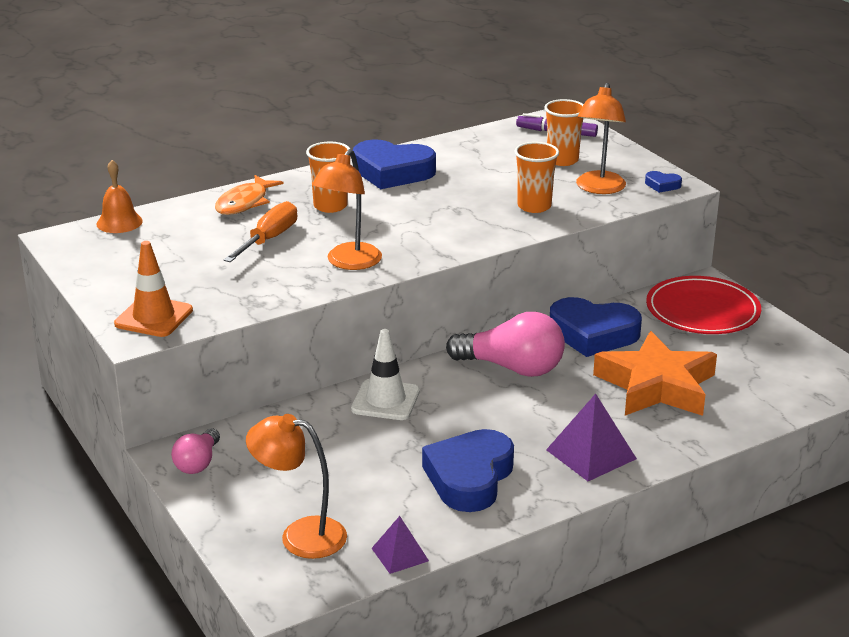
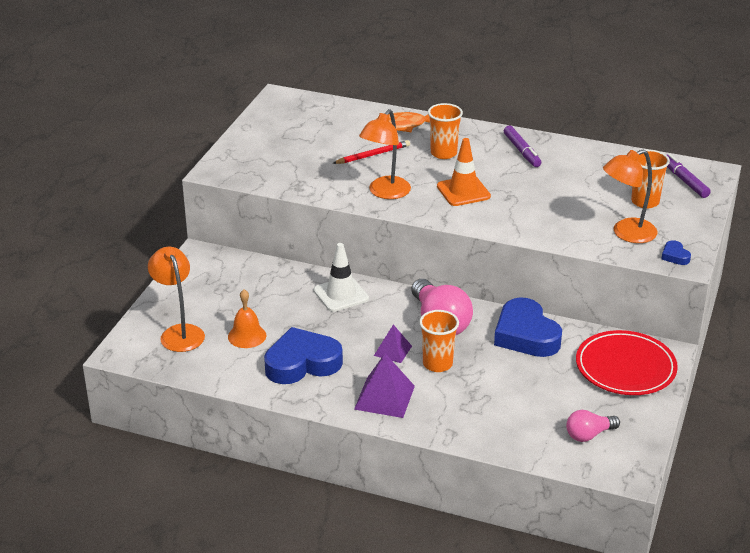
camera: 50 degrees right, 5 degrees up
orange bell [96,160,143,233] -> orange bell moved to [228,289,266,348]
orange traffic cone [114,241,193,337] -> orange traffic cone moved to [437,138,491,206]
pink light bulb [171,428,220,474] -> pink light bulb moved to [566,410,620,442]
orange screwdriver [223,201,297,262] -> red pencil [332,140,410,164]
orange lamp [312,149,382,270] -> orange lamp turned 45 degrees counterclockwise [359,109,411,199]
blue heart [353,140,436,189] -> purple marker [504,126,541,167]
purple pyramid [371,516,429,574] -> purple pyramid moved to [374,324,412,363]
orange cup [514,142,559,213] -> orange cup moved to [419,310,459,372]
orange star [593,331,717,416] -> none

